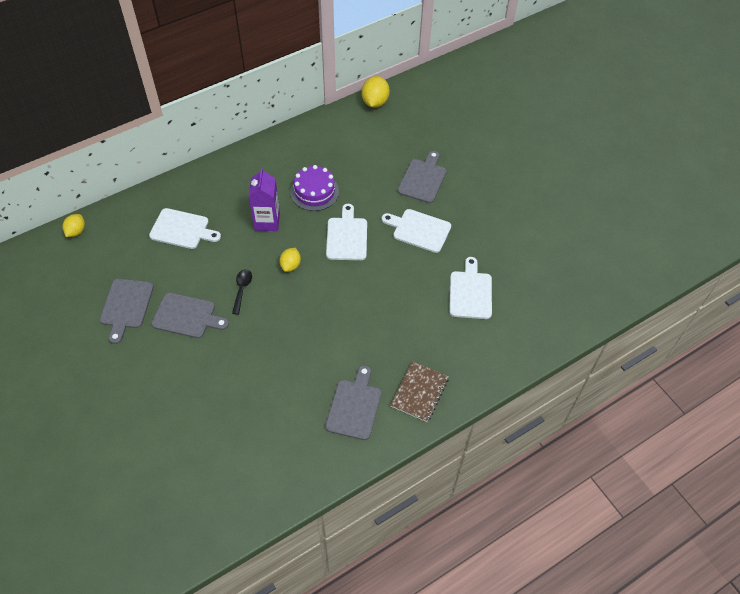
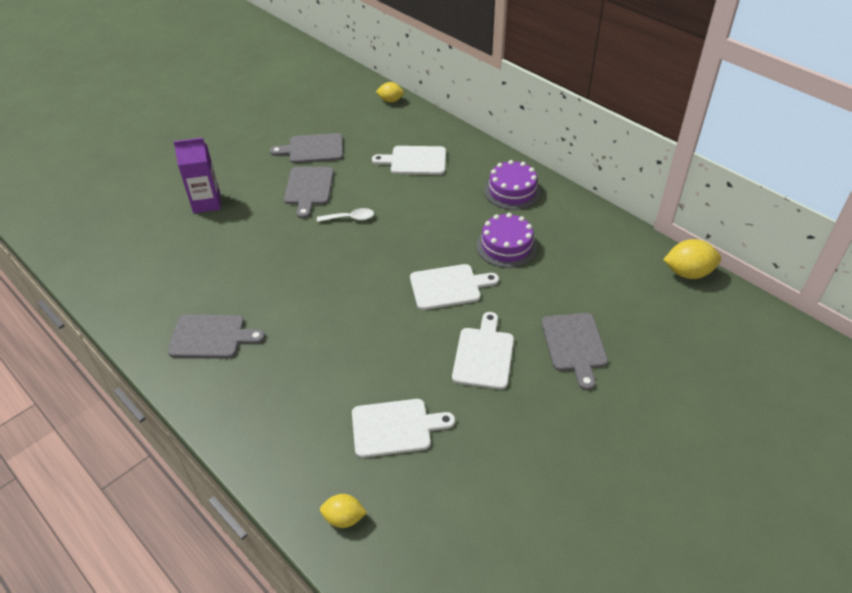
camera: 80 degrees right, 10 degrees down
white cutting board [149,208,221,249] -> white cutting board turned 90 degrees clockwise [372,146,446,175]
black spoon [232,269,252,315] -> white spoon [317,208,374,222]
purple carton [249,168,280,231] -> purple carton moved to [174,138,221,213]
yellow lemon [280,248,301,272] -> yellow lemon moved to [320,494,367,528]
brown notebook [390,361,449,422] -> none
grey cutting board [398,151,447,203] -> grey cutting board turned 75 degrees clockwise [541,313,608,390]
none -> purple cake [484,160,541,210]

